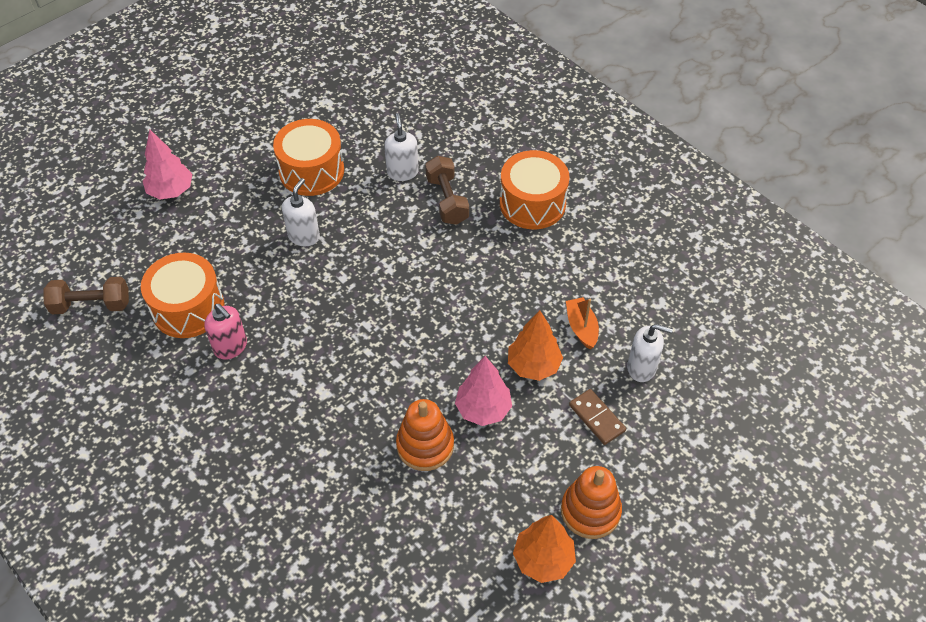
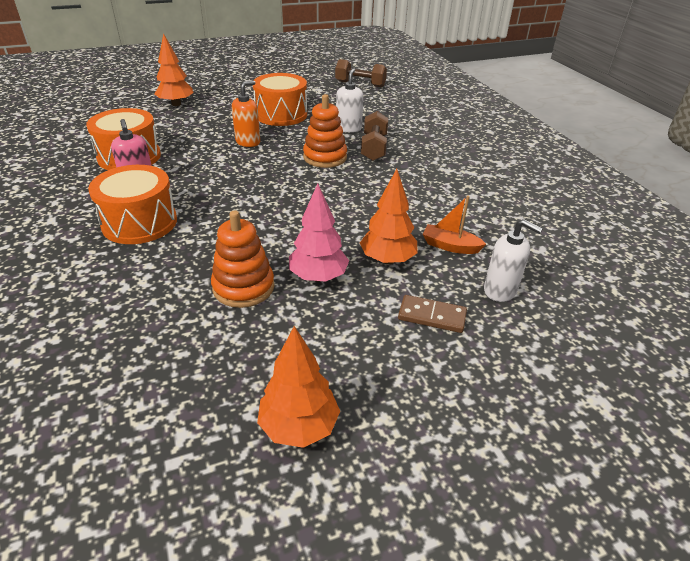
camera: 20 degrees right, 15 degrees down
brown dumbbell [43,277,129,314] -> brown dumbbell moved to [335,59,387,87]
pink tree [143,129,192,200] -> orange tree [155,33,194,106]
white soap dispenser [282,178,320,246] -> orange soap dispenser [232,81,260,147]
orange drum [500,150,569,229] -> orange drum moved to [88,165,177,244]
orange stacking toy [561,466,622,539] -> orange stacking toy moved to [303,94,347,168]
orange boat [566,297,599,349] -> orange boat turned 75 degrees counterclockwise [423,195,486,254]
brown domino [569,389,626,445] -> brown domino turned 60 degrees counterclockwise [398,295,467,333]

